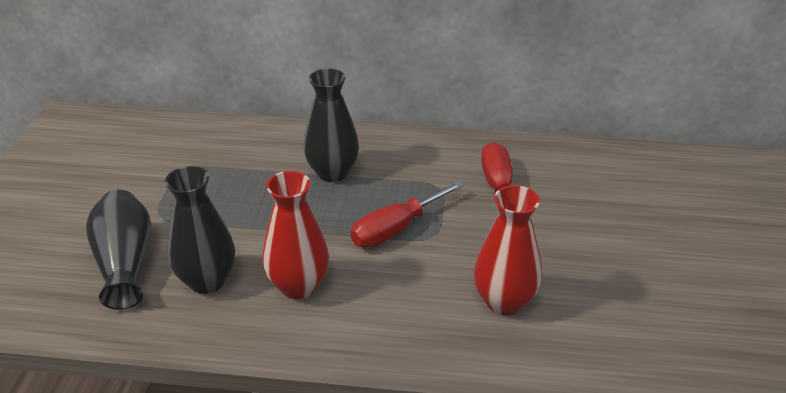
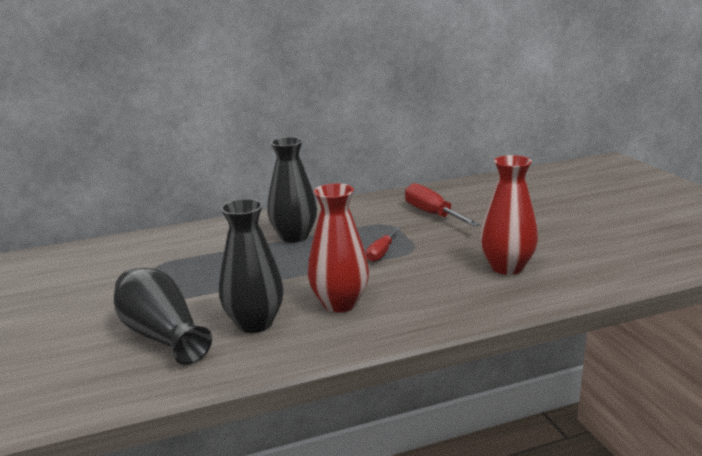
camera: 25 degrees left, 15 degrees down
red screwdriver [350,181,464,248] -> red screwdriver [366,227,401,262], size x0.61

